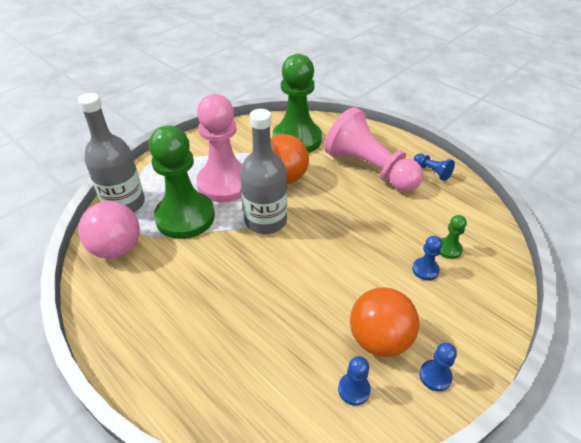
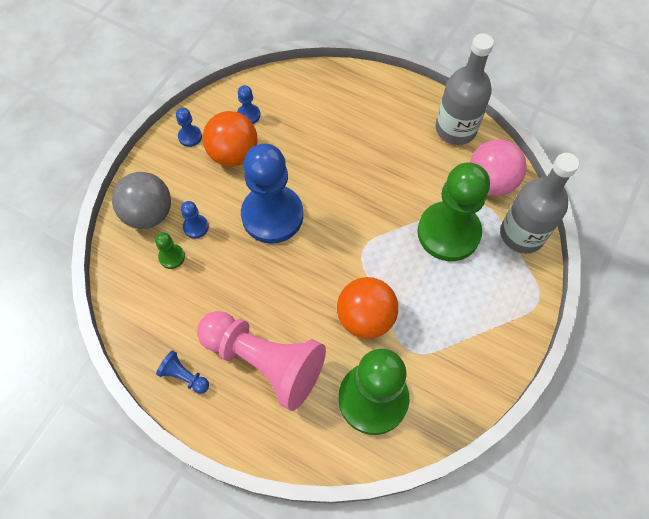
camera: 165 degrees right, 20 degrees up
pink pawn [196,94,243,202] -> none
grey bottle [240,109,287,234] -> grey bottle moved to [436,33,494,145]
none -> grey ball [112,172,171,229]
none -> blue pawn [241,144,303,244]

